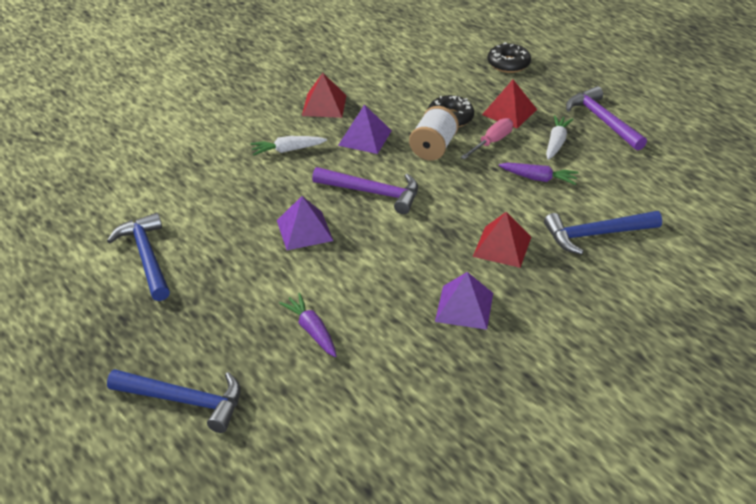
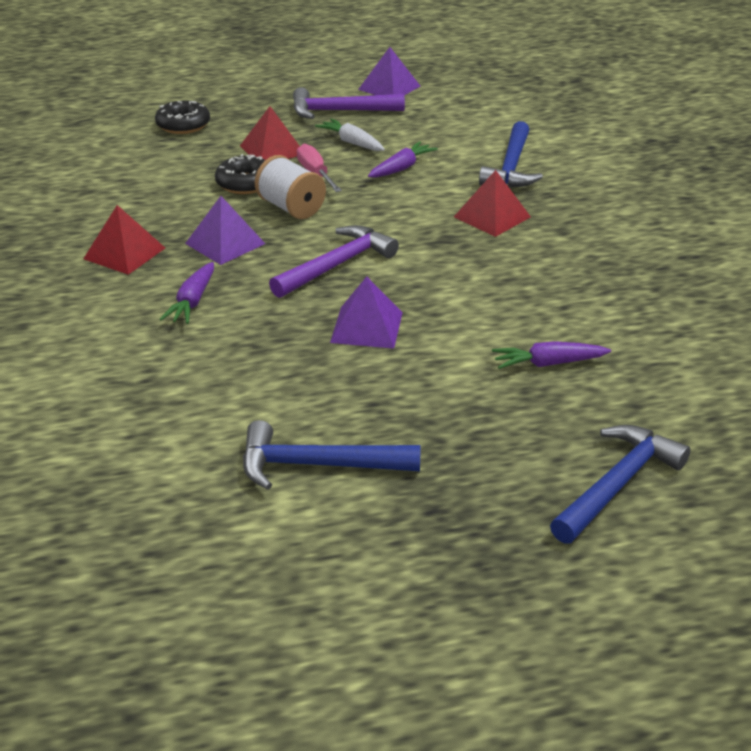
camera: 65 degrees left, 5 degrees down
white carrot [250,136,327,156] -> purple carrot [160,262,214,324]
purple pyramid [435,272,493,330] -> purple pyramid moved to [358,47,420,95]

